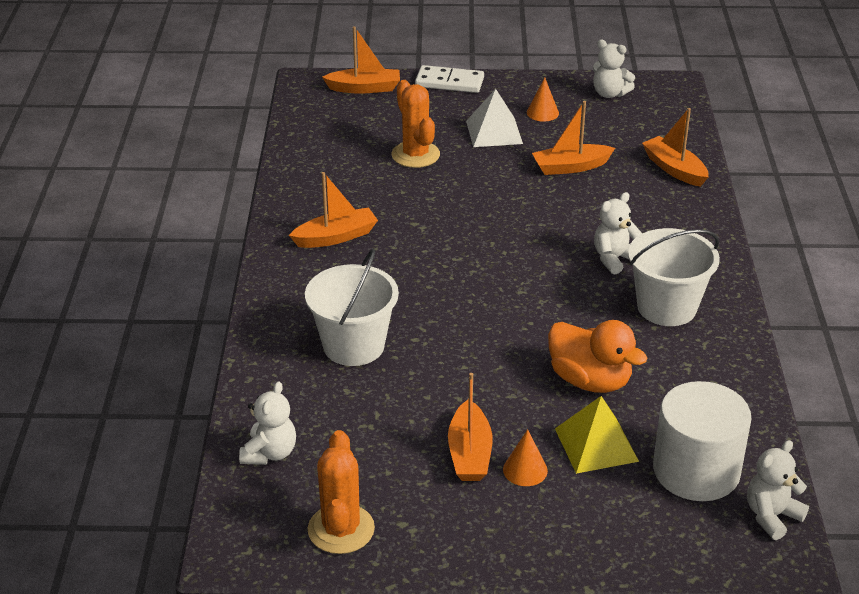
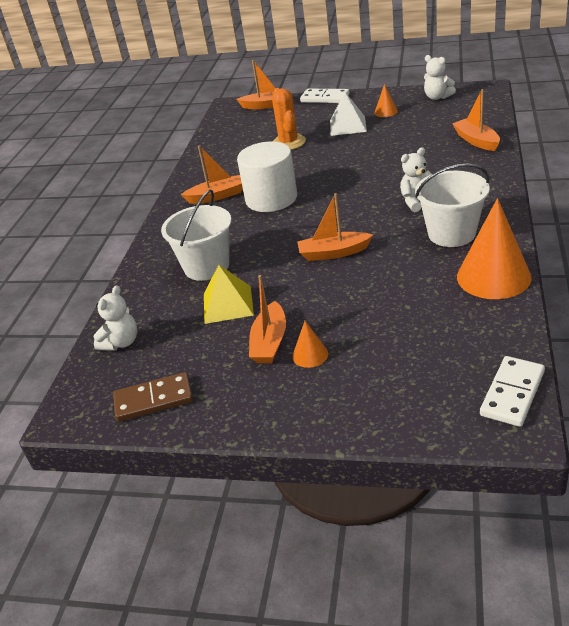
camera: 15 degrees right, 0 degrees up
orange cactus [307,430,375,554] -> brown domino [113,372,193,422]
orange boat [532,101,615,175] -> orange boat moved to [297,193,373,261]
orange duck [548,320,648,393] -> none
yellow pyramid [555,396,639,474] -> yellow pyramid moved to [204,265,254,324]
white cylinder [653,381,751,501] -> white cylinder moved to [237,142,297,212]
white teddy bear [747,440,809,540] -> white domino [480,356,545,427]
none -> orange cone [457,198,532,299]

